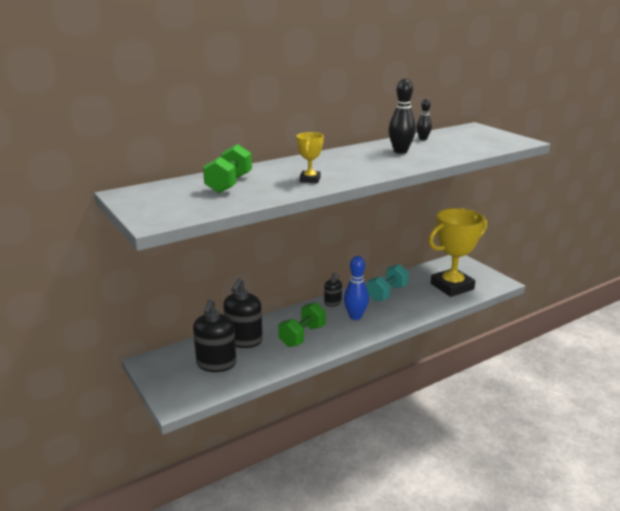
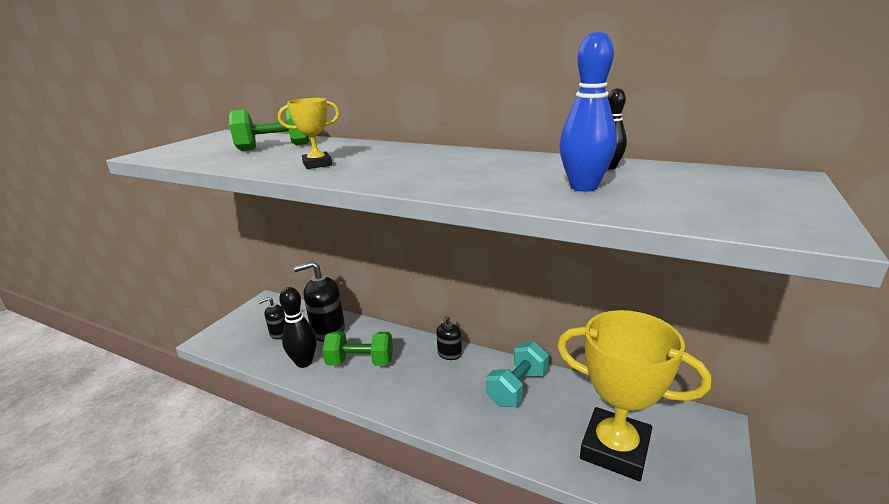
camera: 60 degrees right, 0 degrees up
black soap dispenser [193,299,236,372] -> black soap dispenser [259,297,285,339], size x0.55
blue bowling pin [344,256,369,320] -> blue bowling pin moved to [559,31,617,192]
turquoise dumbbell [367,264,409,302] -> turquoise dumbbell turned 60 degrees counterclockwise [486,341,549,407]
black bowling pin [388,78,416,154] -> black bowling pin moved to [279,287,317,368]

